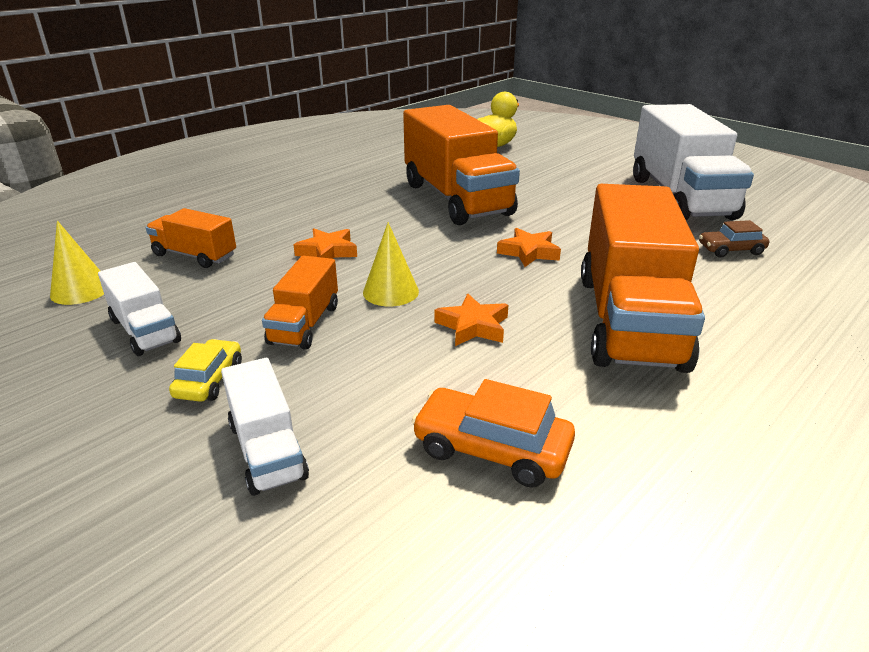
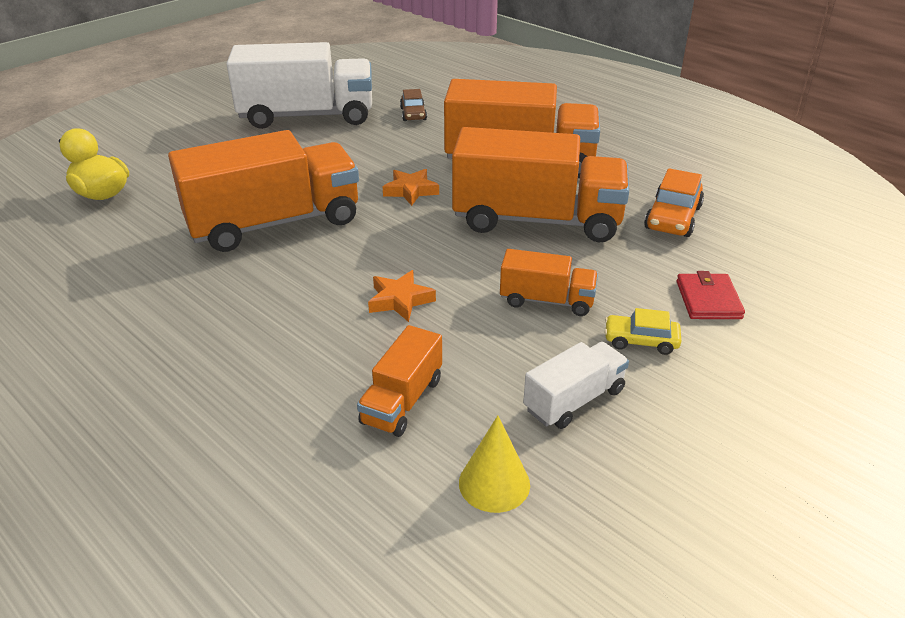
camera: 90 degrees left, 5 degrees up
white truck [221,358,309,496] -> red wallet [677,271,745,319]
yellow cone [363,222,419,306] -> none
orange star [434,294,508,346] -> orange truck [452,127,629,242]

